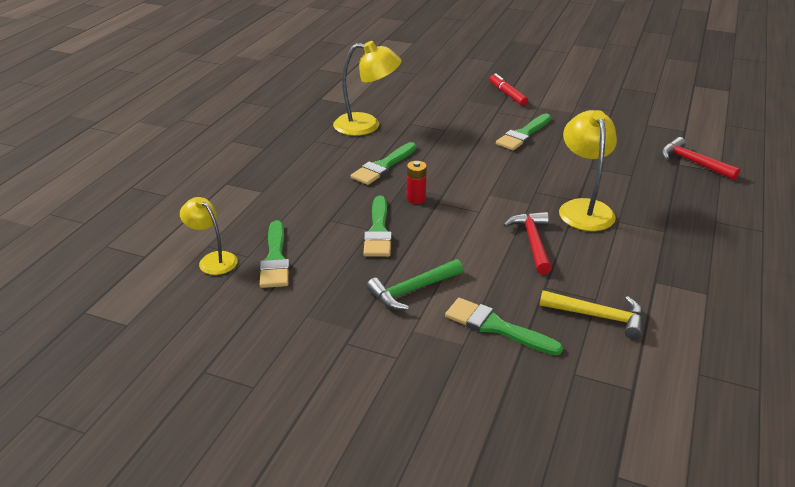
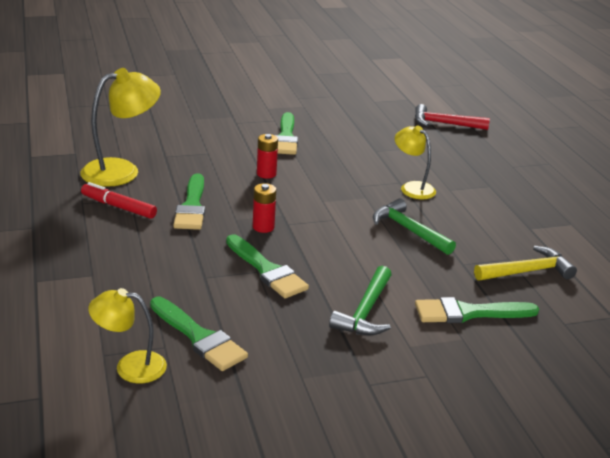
camera: 40 degrees left, 5 degrees down
red marker [490,73,528,106] -> red marker moved to [81,182,157,219]
red hammer [504,212,552,274] -> green hammer [373,198,456,255]
yellow lamp [559,110,617,231] -> yellow lamp [395,126,436,199], size x0.62
none -> red battery [257,134,278,179]

